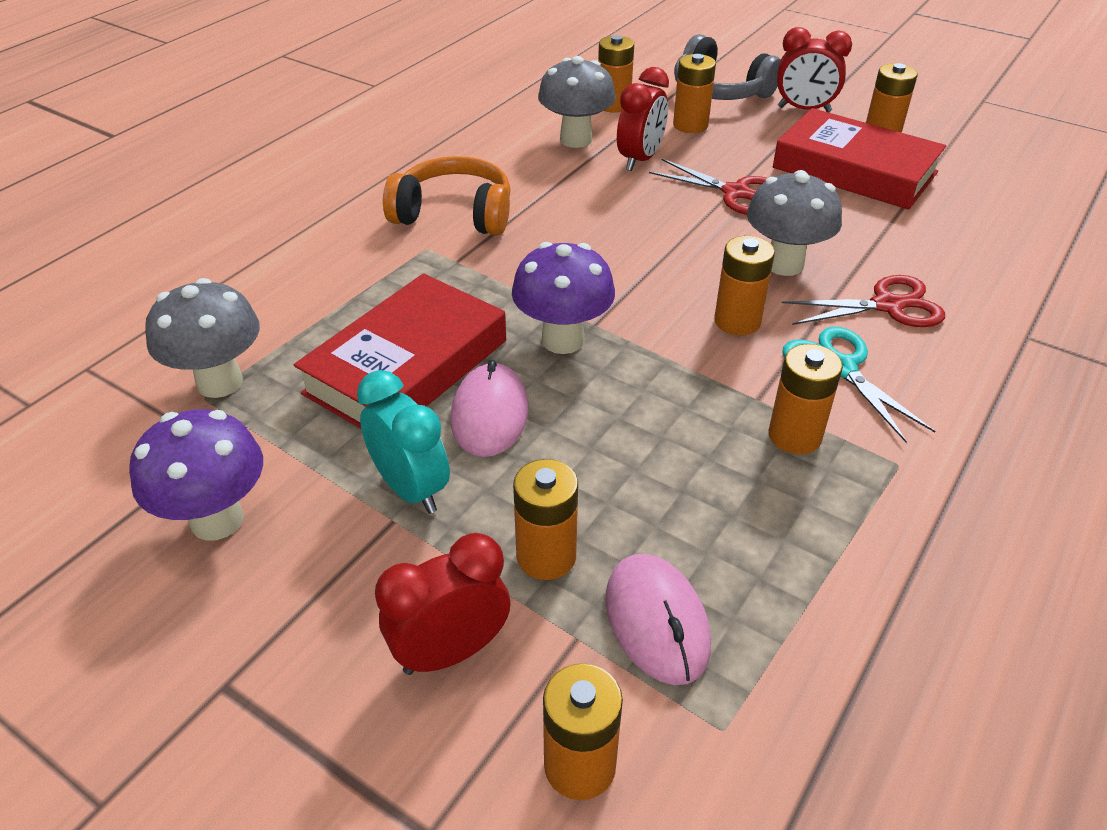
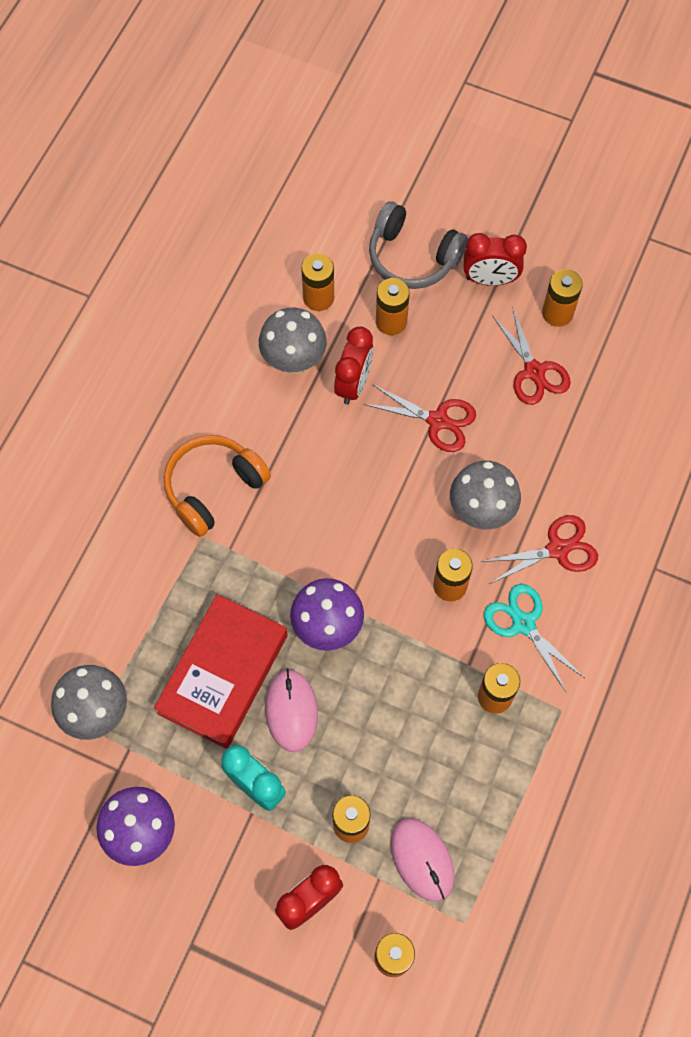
camera: 10 degrees left, 25 degrees up
orange headphones [383,156,511,235] -> orange headphones turned 45 degrees counterclockwise [164,435,271,537]
red book [773,108,946,210] -> red scissors [492,306,571,405]

